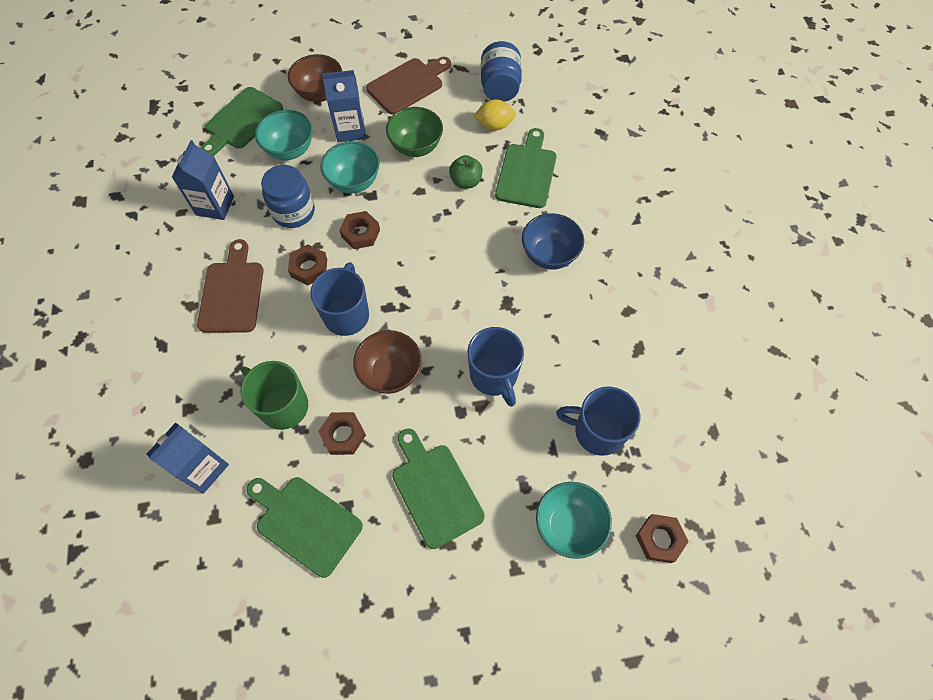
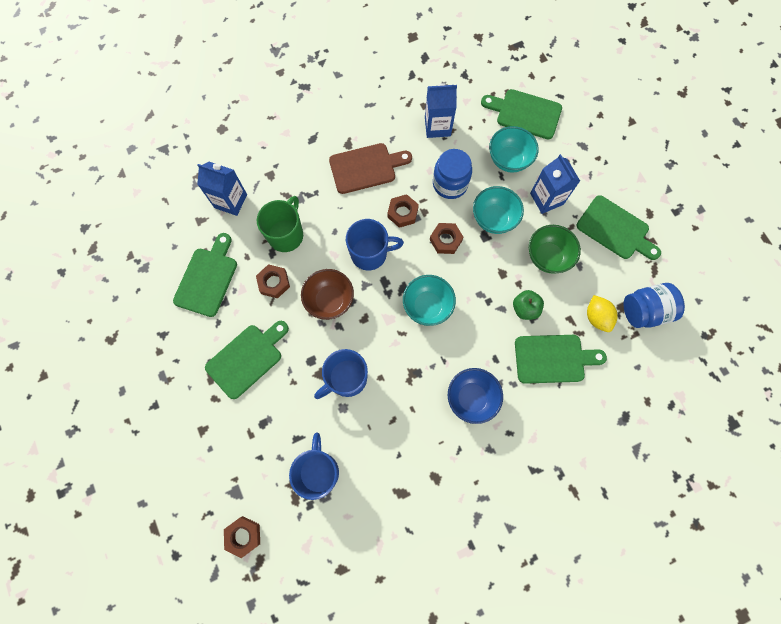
camera: 75 degrees right, 10 degrees up
brown bowl [288,54,342,102] -> none
brown cutting board [366,57,451,115] -> green cutting board [576,195,661,260]
turquoise bowl [536,482,612,559] -> turquoise bowl moved to [403,275,456,326]

